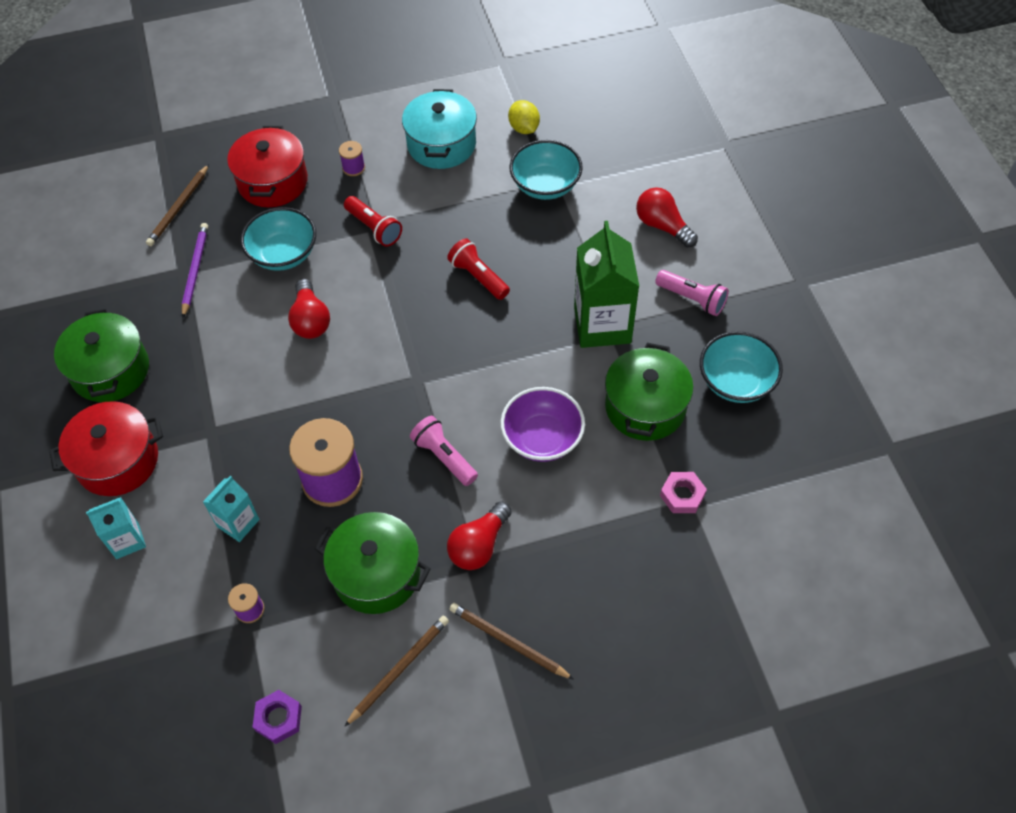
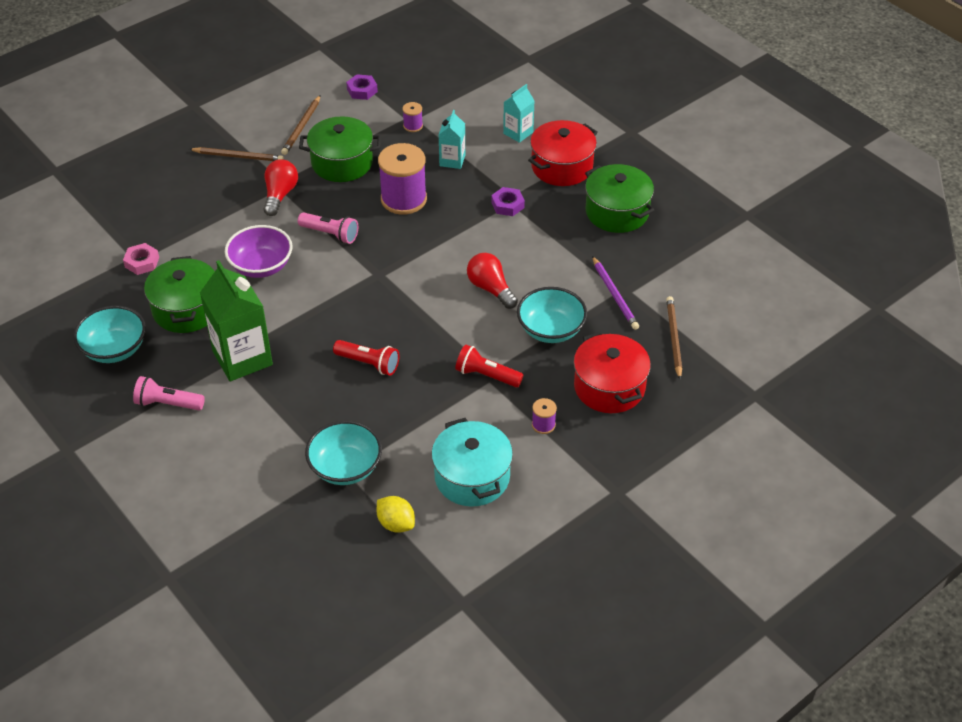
camera: 155 degrees right, 10 degrees down
red light bulb [636,187,698,248] -> none
none -> purple nut [491,187,525,216]

